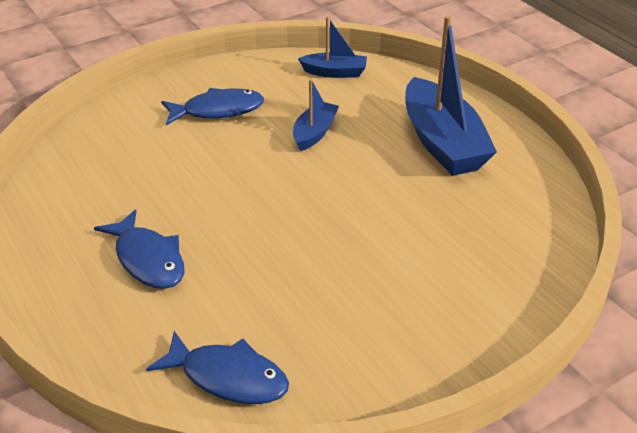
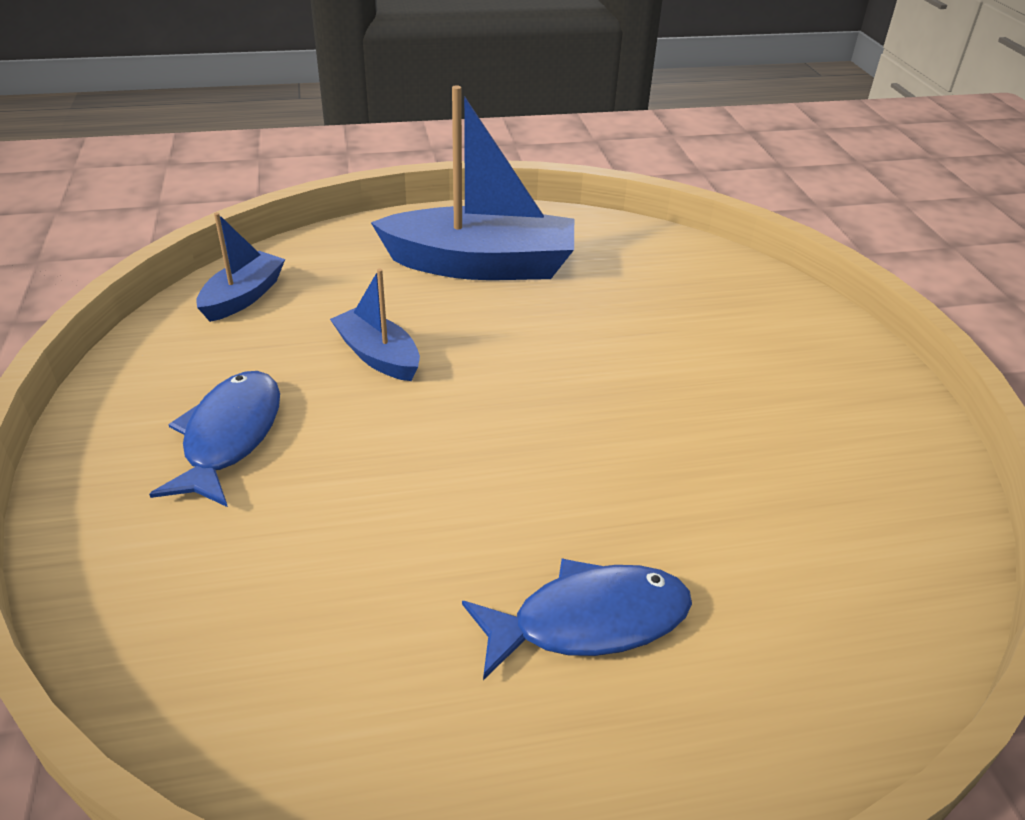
camera: 70 degrees left, 0 degrees up
blue fish [146,331,289,404] -> none

